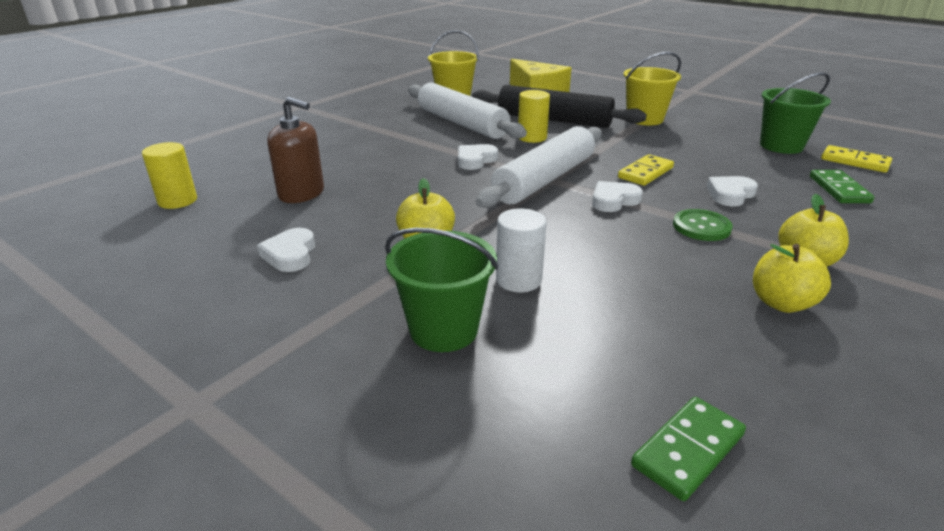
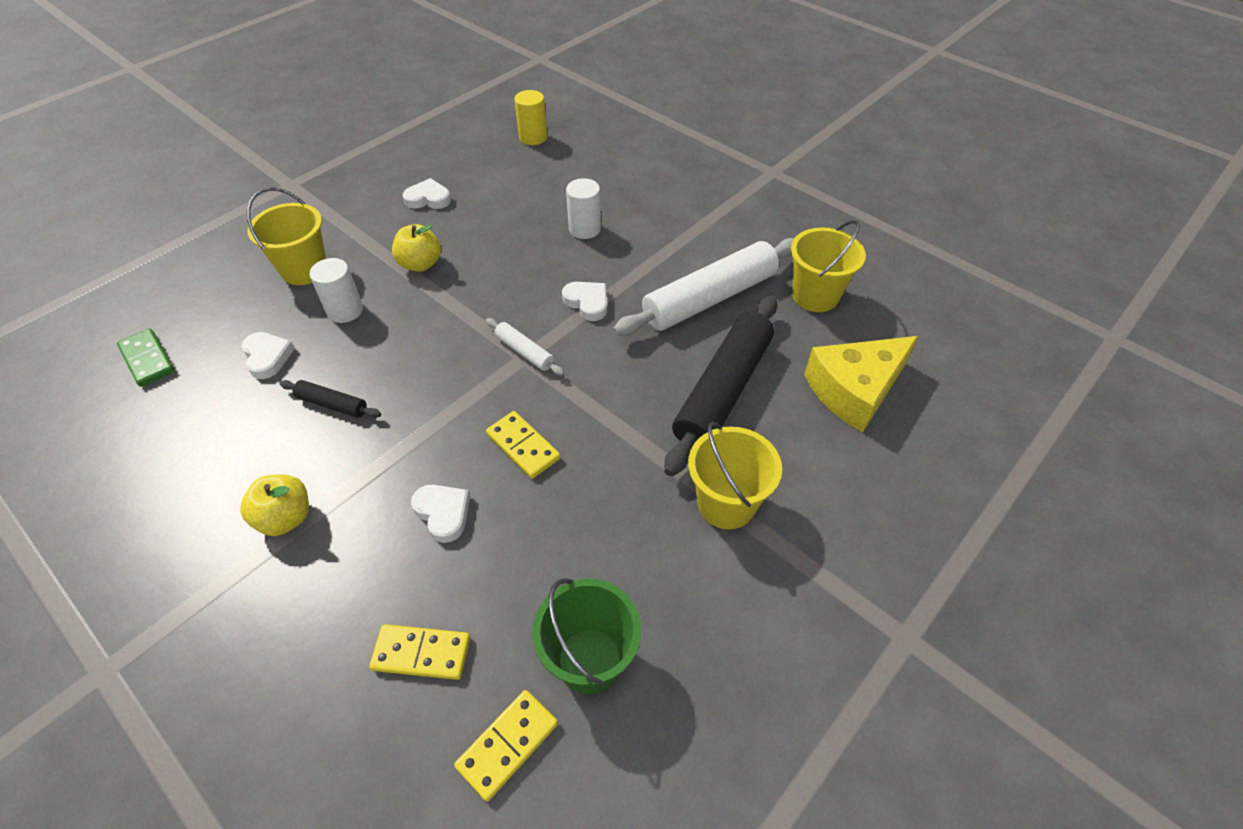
camera: 95 degrees right, 20 degrees up
brown soap dispenser [268,97,324,203] -> none
green bucket [385,228,498,352] -> yellow bucket [247,187,326,285]
white rolling pin [476,126,602,208] -> white rolling pin [486,318,564,376], size x0.45
yellow cylinder [518,90,550,143] -> none
white heart [592,181,643,212] -> white heart moved to [242,332,295,379]
green button [673,209,733,241] -> none
yellow apple [753,244,831,313] -> none
green domino [810,170,874,203] -> yellow domino [369,624,470,680]
none -> black rolling pin [279,380,381,418]
none -> white cylinder [566,178,601,239]

